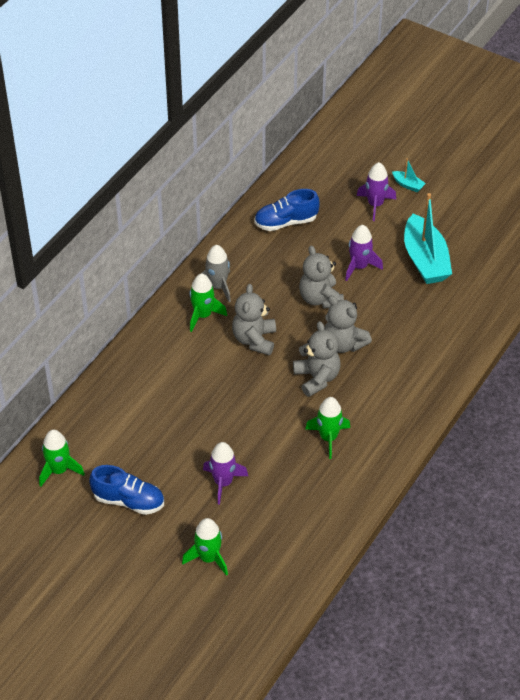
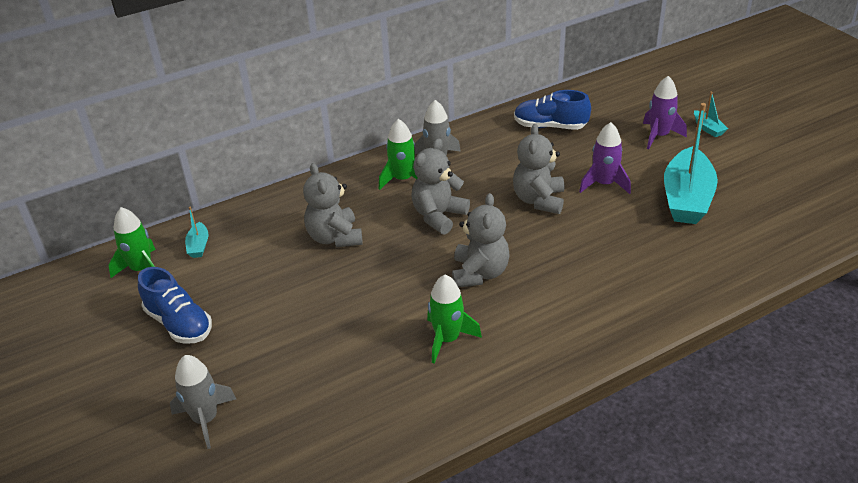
camera: 30 degrees right, 10 degrees down
green rocket [182,518,228,576] -> grey rocket [170,355,236,449]
purple rocket [203,442,248,505] -> none
grey teddy bear [324,296,372,353] -> grey teddy bear moved to [303,163,363,247]
none -> turquoise boat [185,207,208,258]

